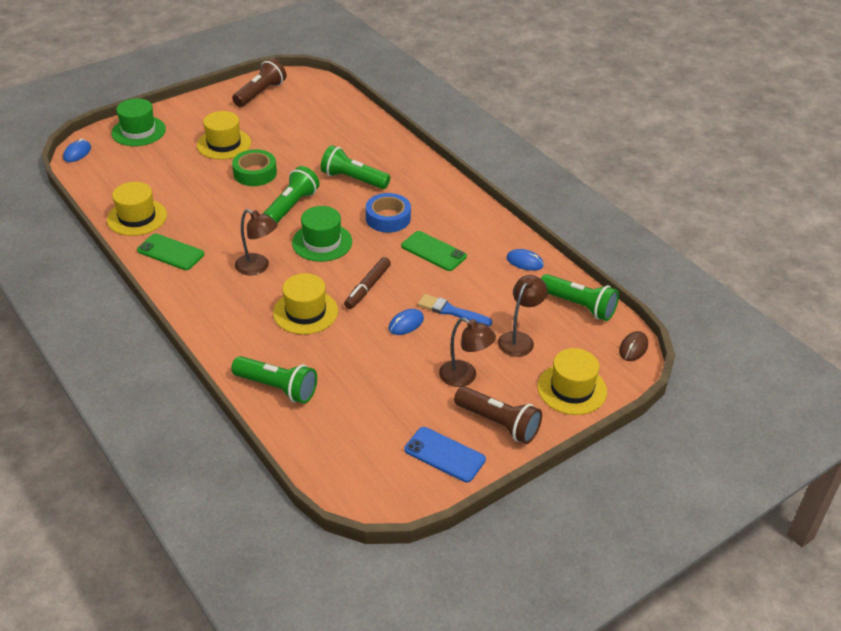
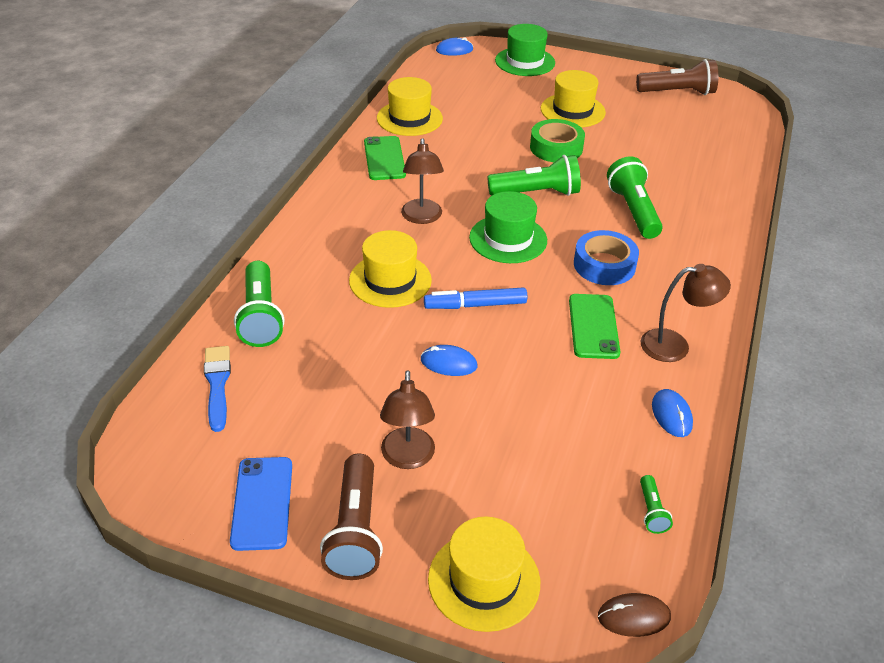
camera: 55 degrees right, 0 degrees up
brown marker [344,257,391,309] -> blue marker [424,287,527,309]
blue brush [418,294,492,326] -> blue brush moved to [204,346,231,432]
brown lamp [498,275,547,357] -> brown lamp moved to [641,264,731,362]
green flashlight [541,274,619,321] -> green flashlight [640,475,673,534], size x0.48

